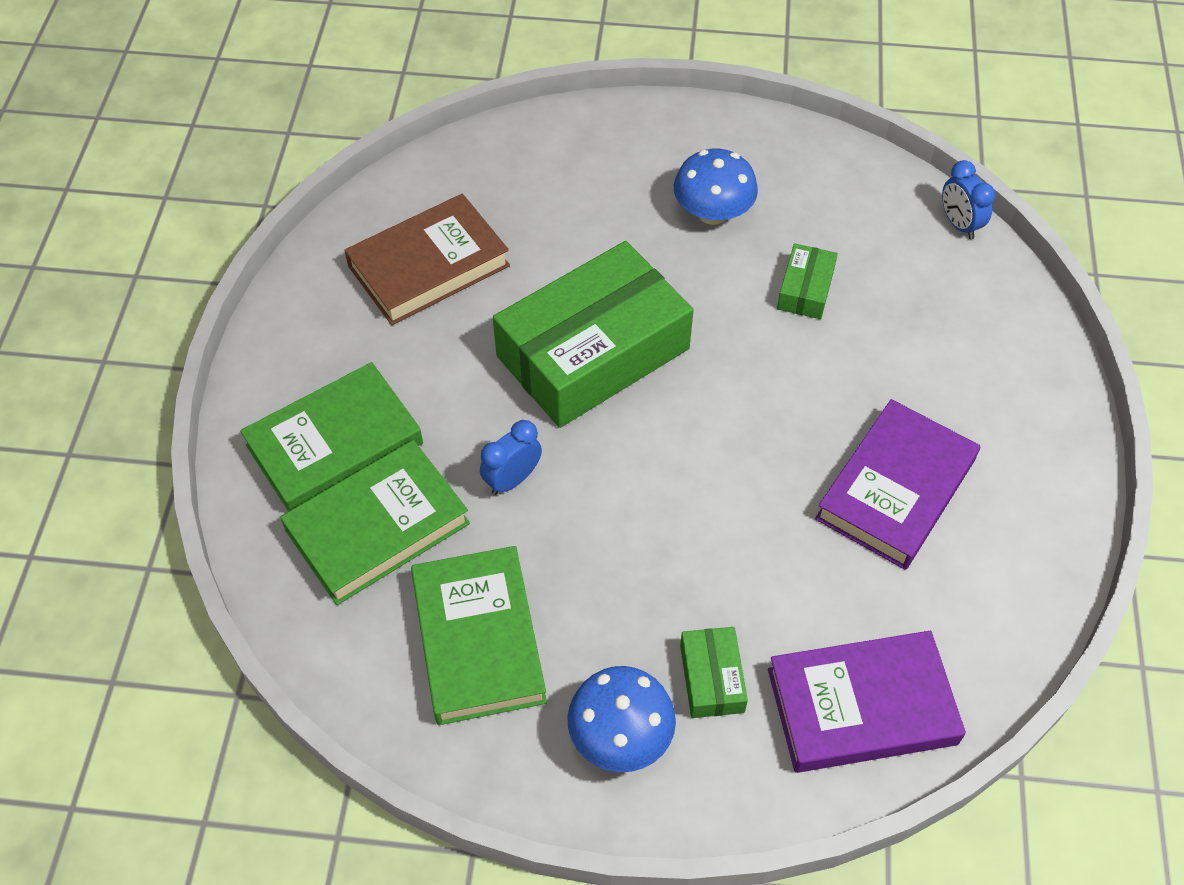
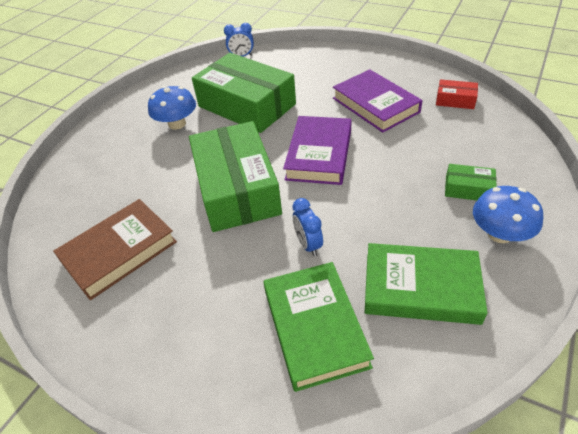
camera: 65 degrees left, 10 degrees down
green book [240,362,423,512] -> none
brown book [344,194,510,325] -> brown book turned 60 degrees clockwise [53,199,177,300]
purple book [768,631,966,773] -> purple book moved to [283,116,351,185]
green box [777,243,838,319] -> green box [192,53,296,133], size x2.37
none -> red box [436,79,478,109]

